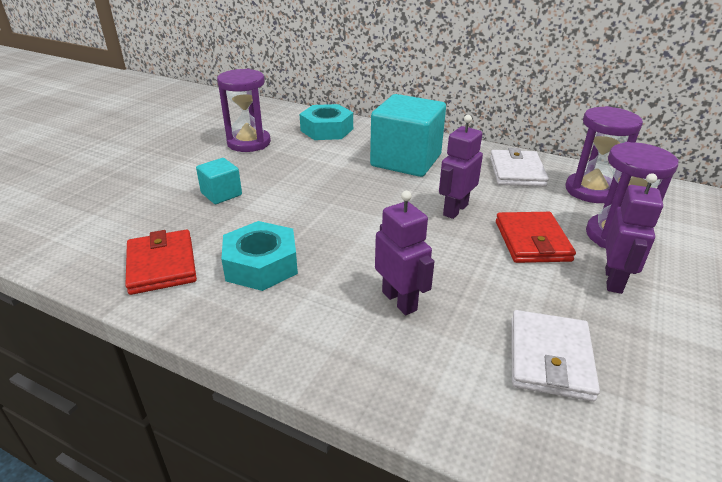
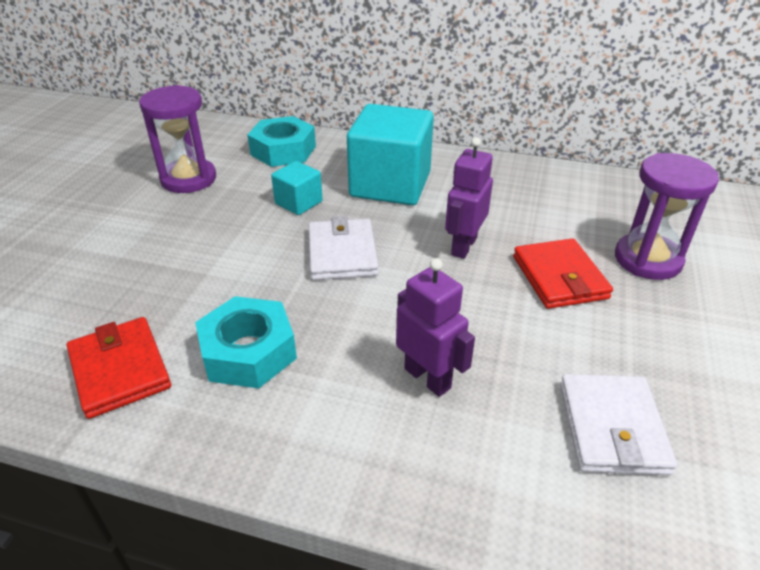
camera: 10 degrees left, 5 degrees up
turquoise cube [196,158,242,204] -> turquoise cube moved to [271,161,323,215]
white wallet [490,148,549,187] -> white wallet moved to [309,216,378,280]
purple hourglass [566,106,643,203] -> none
purple robot [605,173,663,294] -> none

